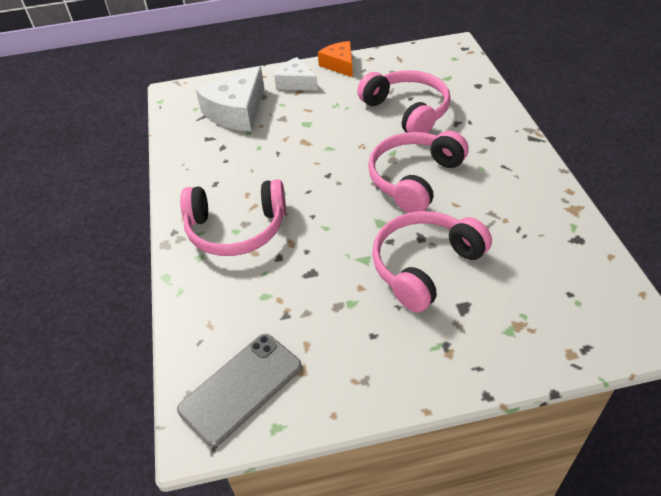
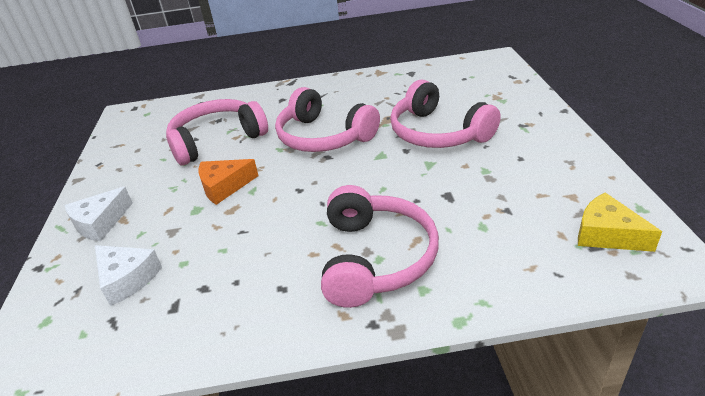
camera: 85 degrees left, 10 degrees down
grey phone [177,334,302,447] -> yellow cheese [578,192,662,252]
white cheese [196,66,265,131] -> white cheese [95,245,162,306], size x0.62
orange cheese [318,41,353,77] -> orange cheese moved to [199,159,259,205]

